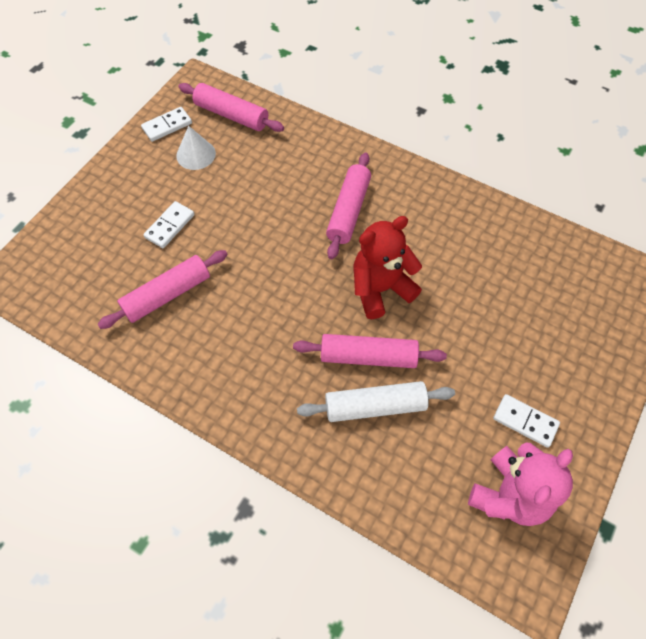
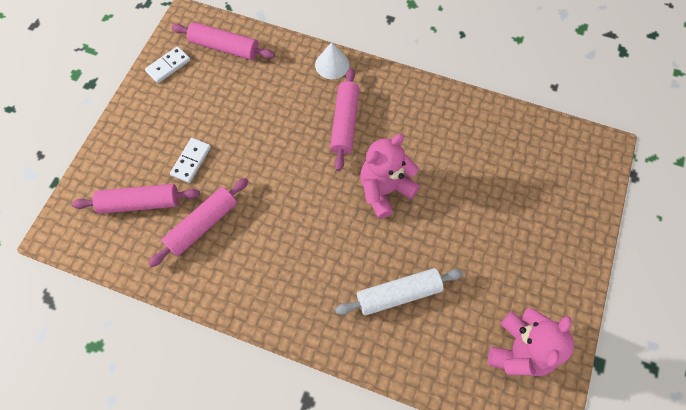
camera: 10 degrees left, 5 degrees up
white cone [176,126,216,170] -> white cone moved to [315,42,350,79]
pink rolling pin [293,334,447,368] -> pink rolling pin moved to [72,184,200,214]
red teddy bear [354,216,422,319] -> pink teddy bear [360,134,420,219]
white domino [493,394,560,448] -> none

